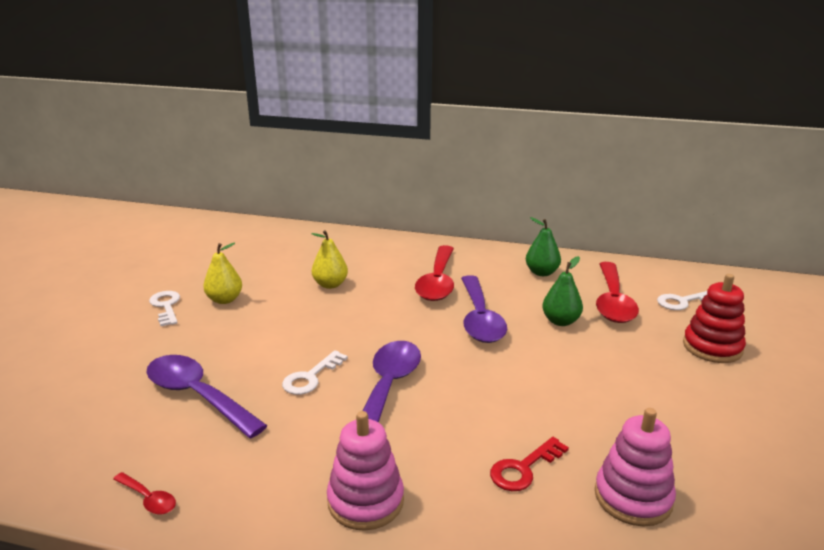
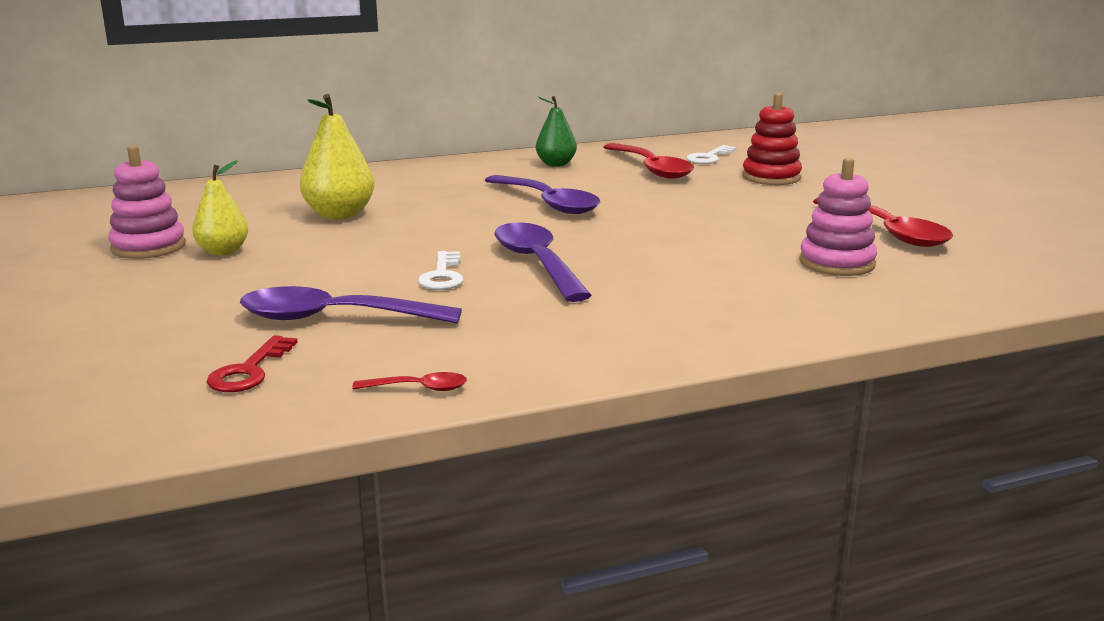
camera: 35 degrees left, 5 degrees down
white key [149,291,180,326] -> none
yellow pear [311,230,348,289] -> yellow pear [300,94,374,219], size x1.51
pink stacking toy [327,411,404,531] -> pink stacking toy moved to [108,145,186,259]
red spoon [415,245,454,301] -> red spoon moved to [813,198,953,247]
red key [490,437,569,491] -> red key moved to [207,335,298,392]
green pear [542,256,583,326] -> none

